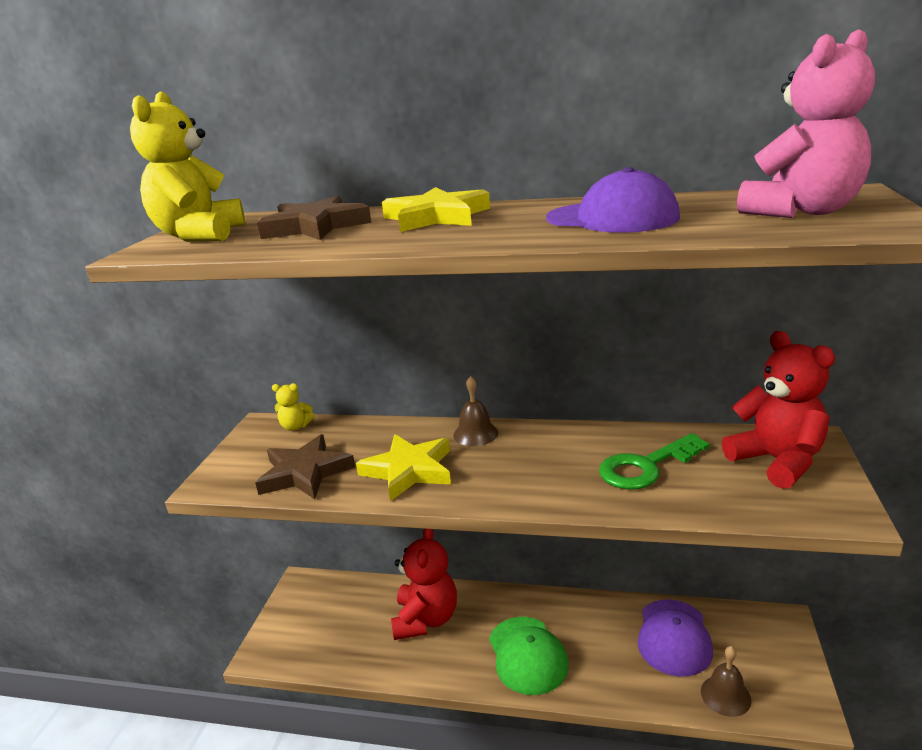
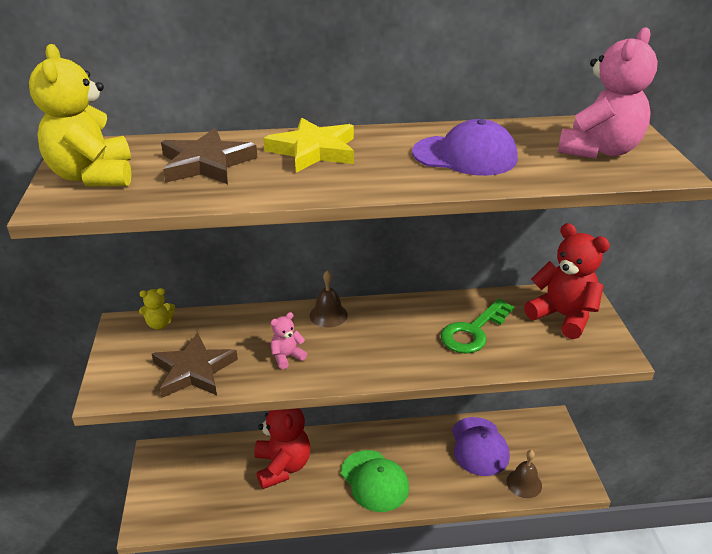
camera: 20 degrees left, 10 degrees up
yellow star [356,434,451,501] -> pink teddy bear [270,312,307,369]

